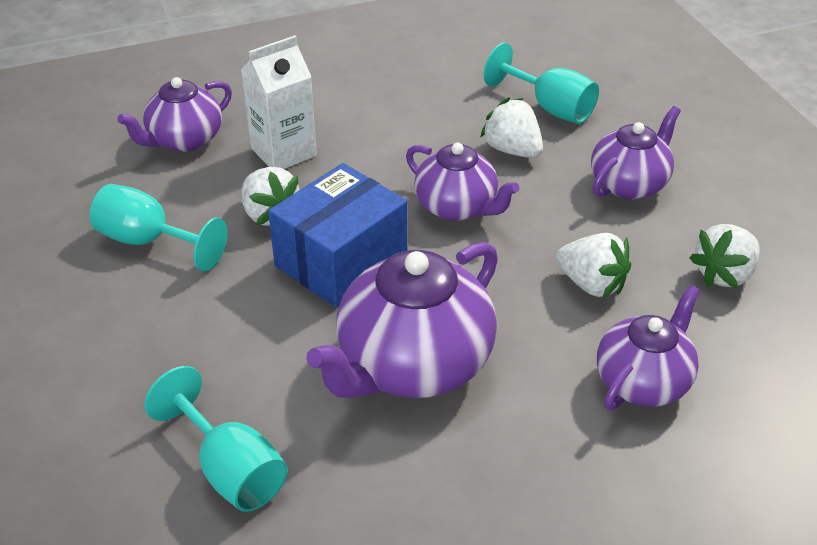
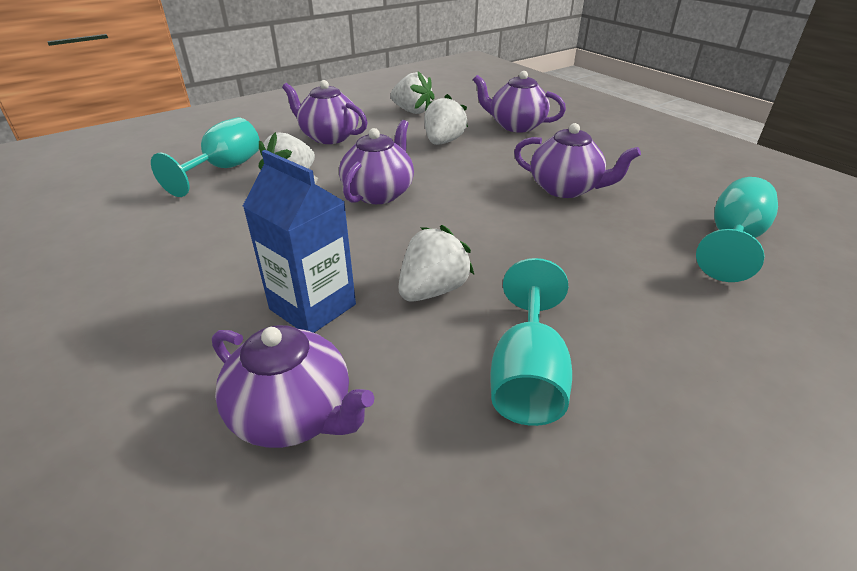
camera: 105 degrees left, 5 degrees down
white carton [241,35,317,169] -> blue carton [243,150,356,333]
blue box [268,163,408,307] -> none
purple teapot [306,242,498,398] -> purple teapot [514,123,641,198], size x0.62

